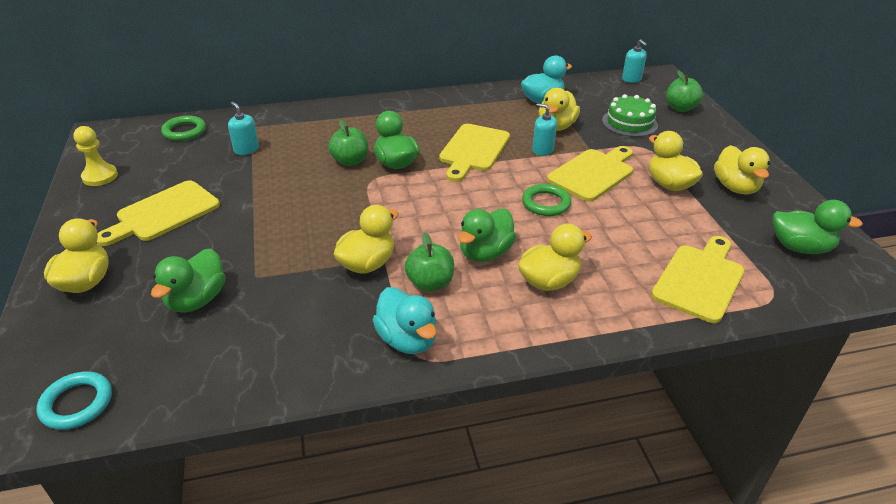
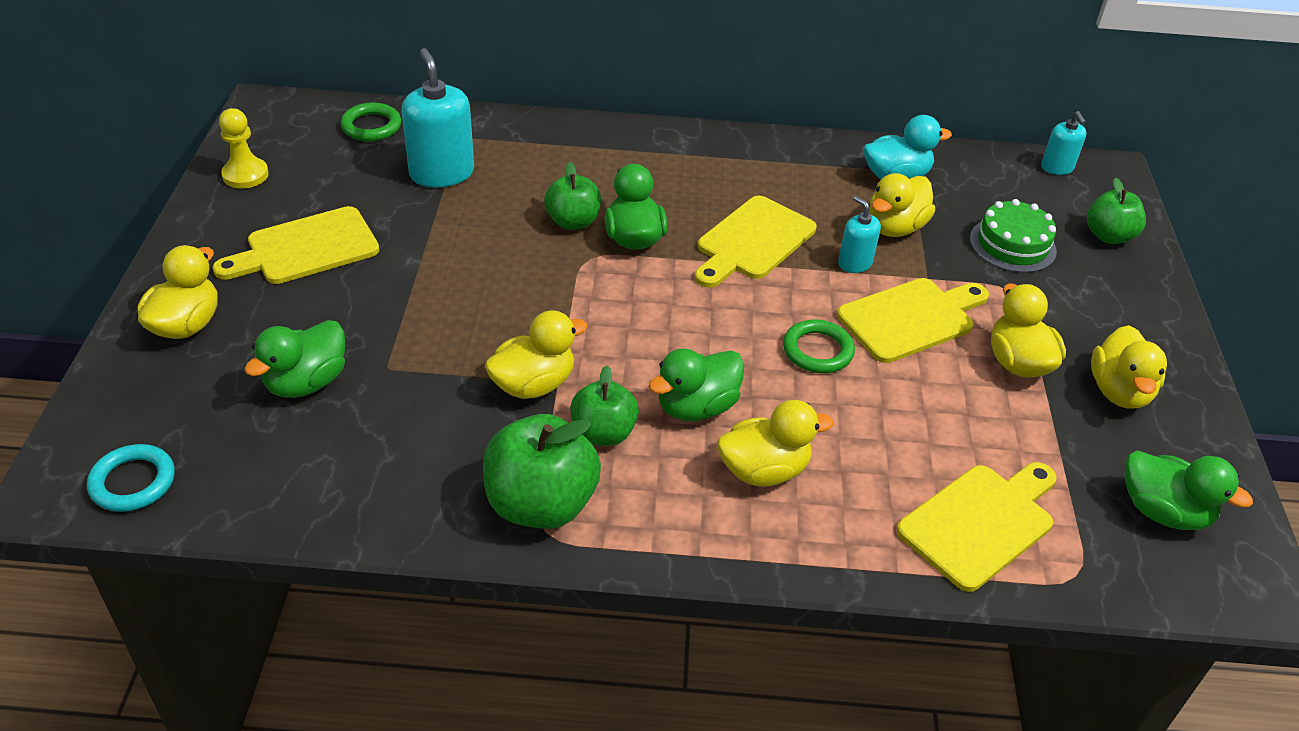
camera: 15 degrees right, 5 degrees up
turquoise soap dispenser [228,102,259,155] -> turquoise soap dispenser [401,48,474,187], size x1.81
turquoise duck [373,287,437,354] -> green apple [483,414,601,529]

